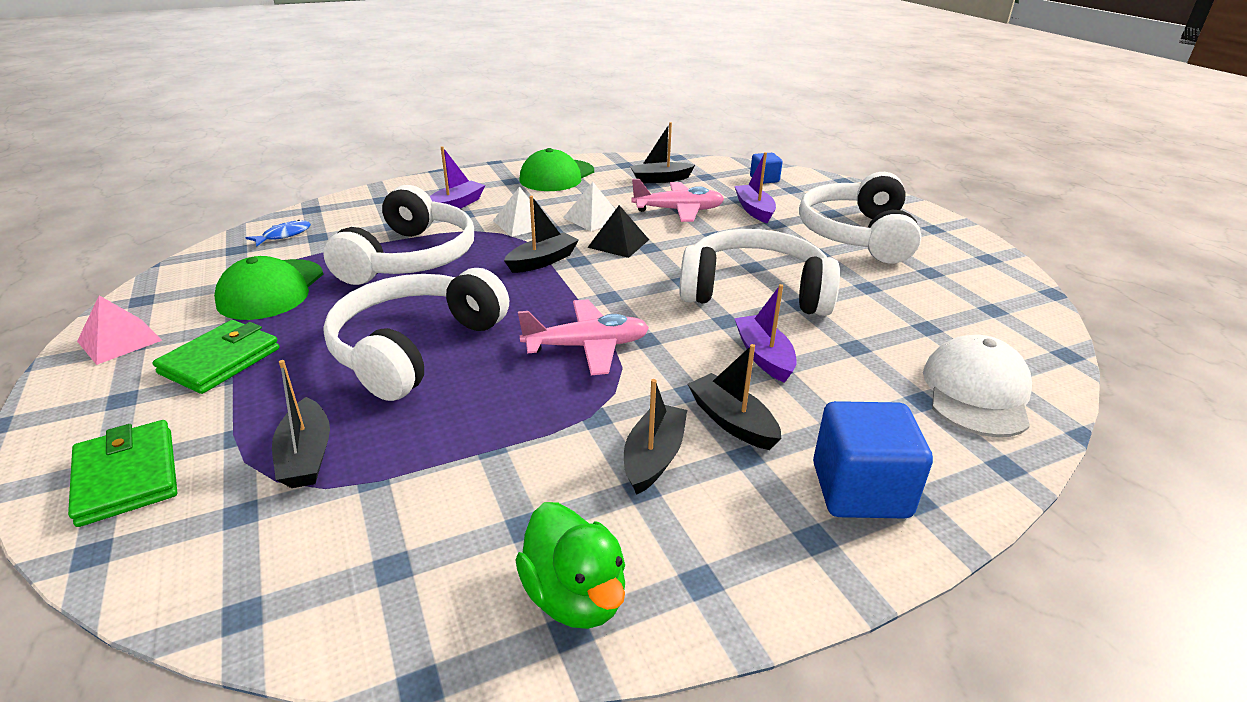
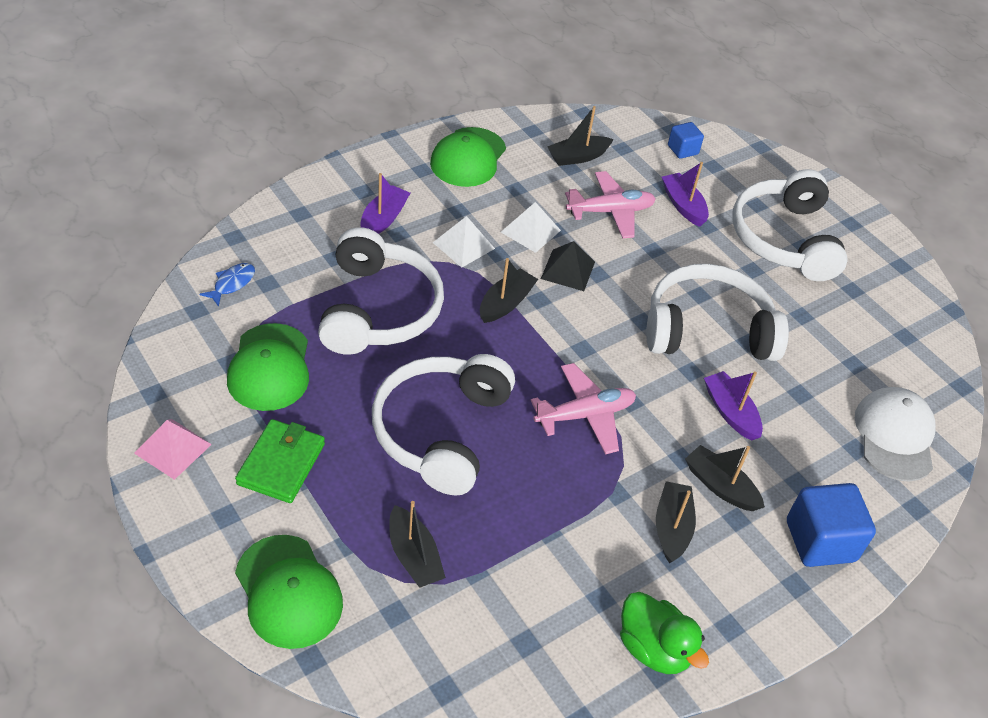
camera: 15 degrees left, 15 degrees up
green wallet [68,420,177,527] -> green cap [235,535,343,649]

